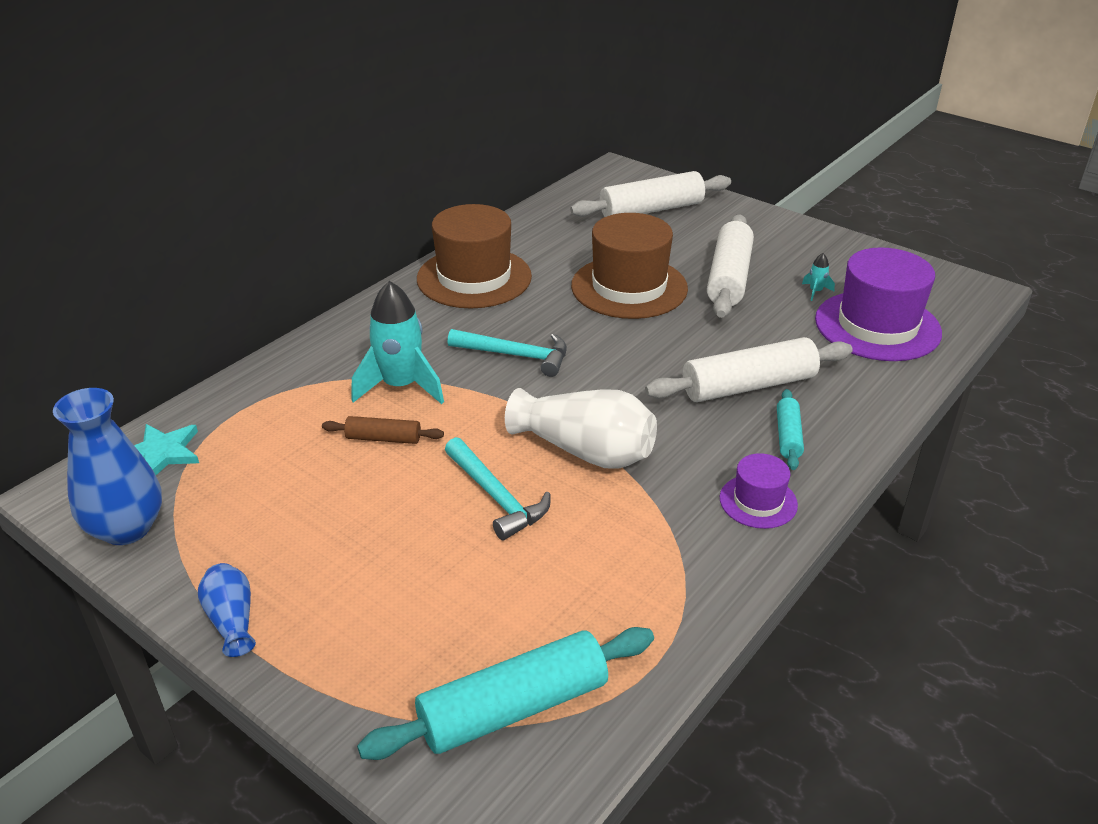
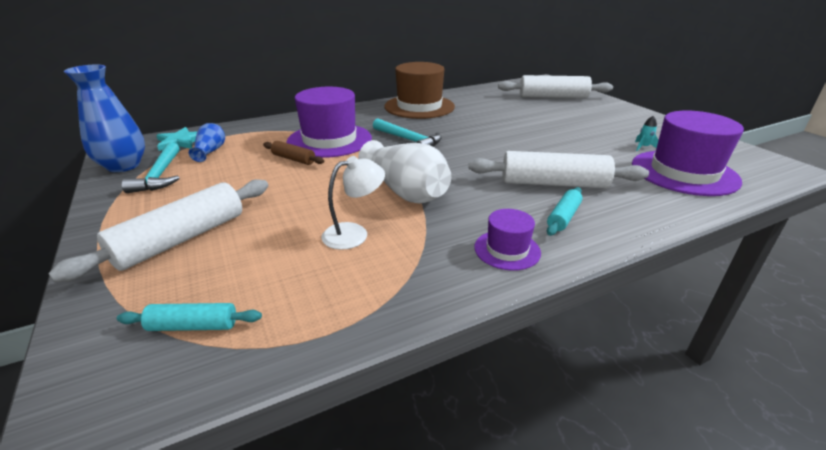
camera: 25 degrees right, 5 degrees down
blue vase [198,563,256,657] -> blue vase moved to [189,123,225,162]
turquoise rocket [351,281,444,404] -> purple hat [287,87,372,158]
turquoise rolling pin [357,627,654,760] -> turquoise rolling pin [117,303,262,331], size x0.51
turquoise hammer [445,437,550,540] -> turquoise hammer moved to [122,142,180,193]
brown hat [571,213,688,319] -> none
white rolling pin [707,214,754,318] -> white rolling pin moved to [48,179,268,282]
none -> white lamp [321,156,385,250]

